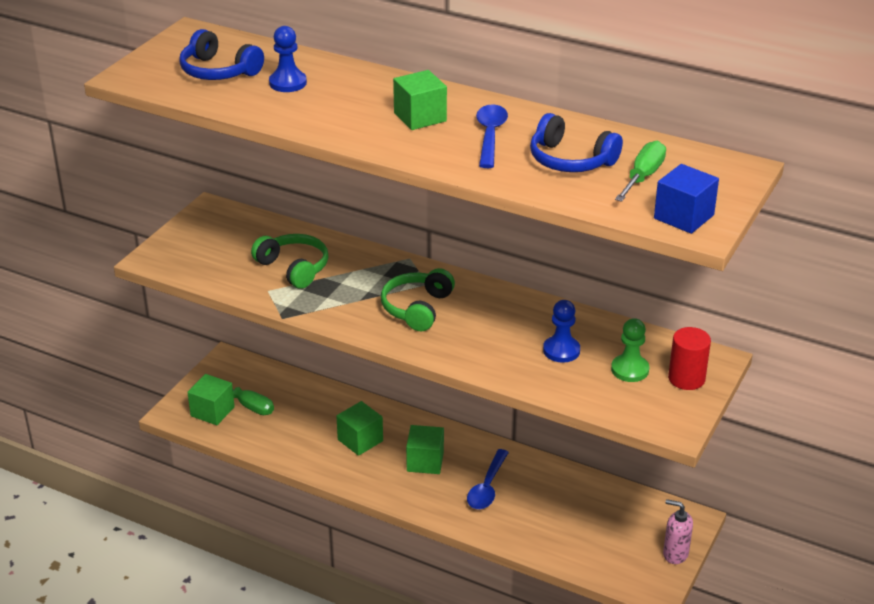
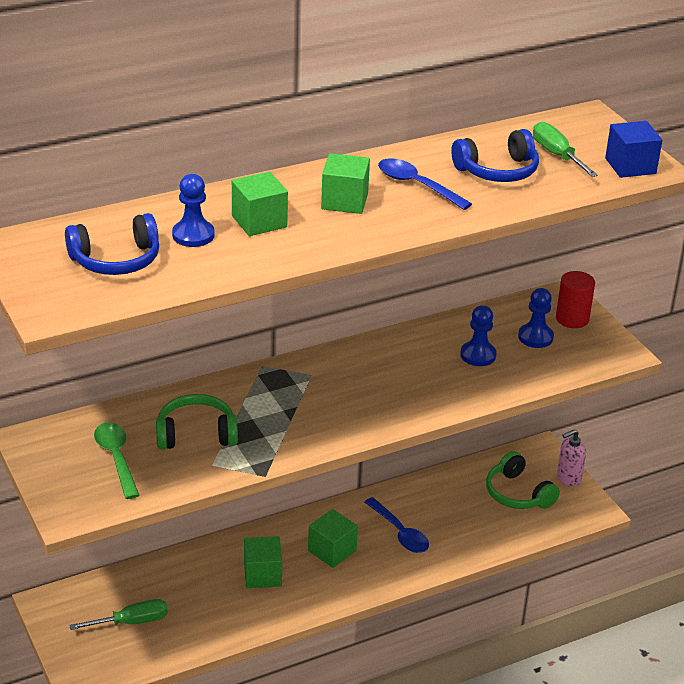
camera: 55 degrees left, 0 degrees up
green cube [187,374,235,425] -> green cube moved to [232,172,288,236]
green headphones [381,268,455,331] -> green headphones moved to [486,451,560,509]
green pawn [611,318,649,382] -> blue pawn [518,288,554,348]
none -> green spoon [94,422,140,499]

